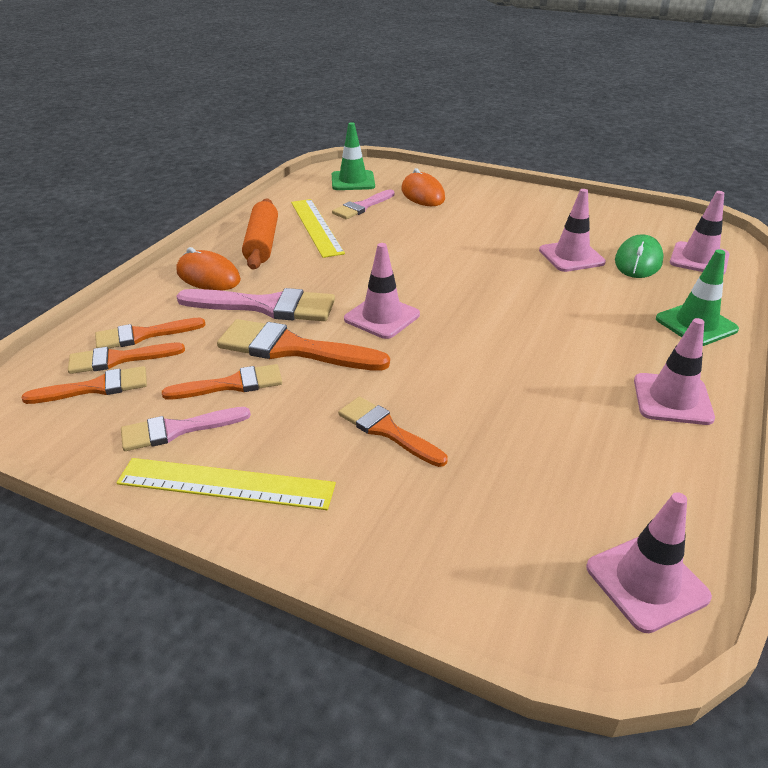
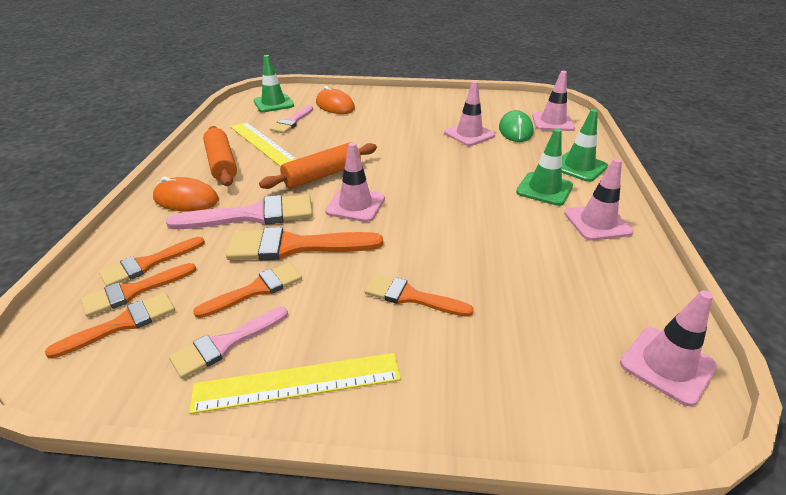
camera: 20 degrees left, 0 degrees up
none -> orange rolling pin [259,142,377,189]
none -> green traffic cone [516,129,573,206]

